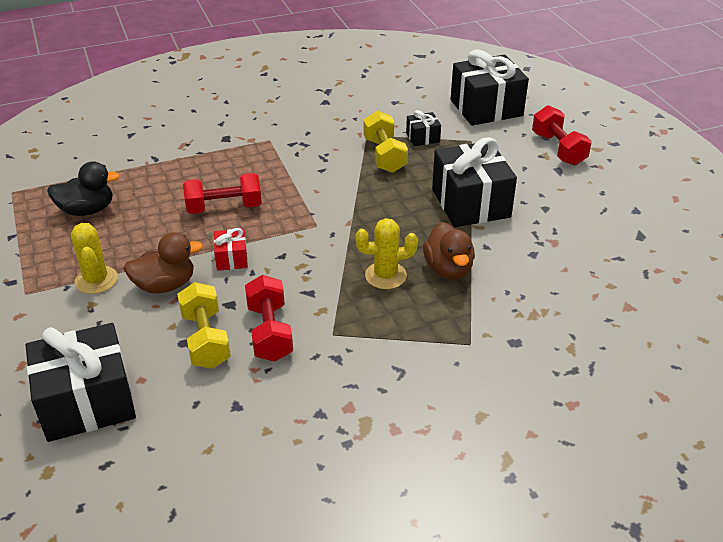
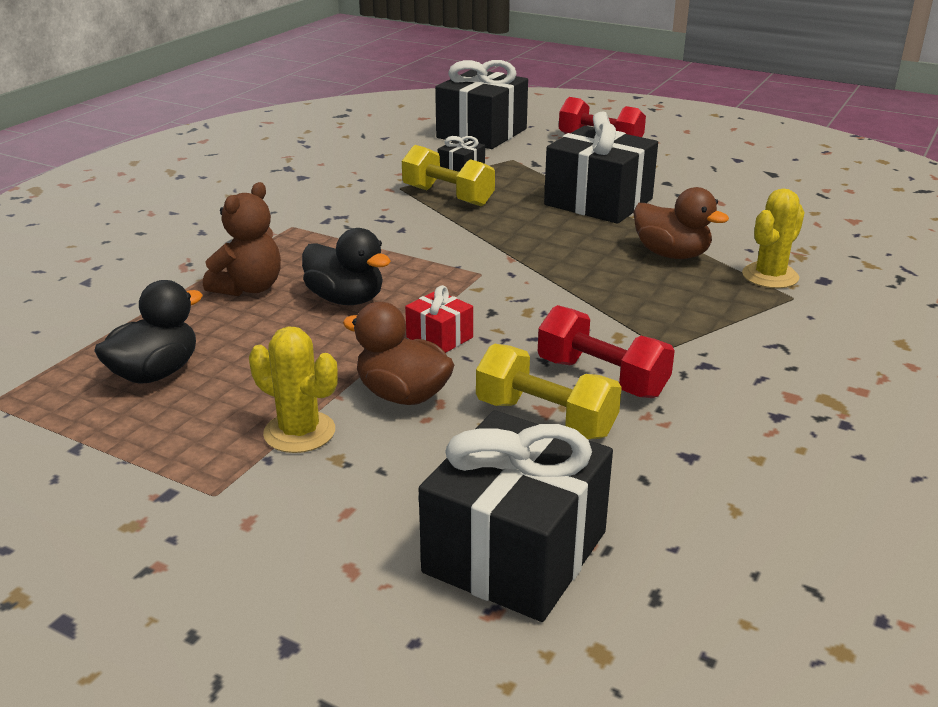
camera: 40 degrees left, 10 degrees down
brown duck [123,232,203,293] -> brown duck turned 90 degrees counterclockwise [343,302,454,405]
red dumbbell [183,173,262,214] -> black duck [302,228,391,305]
yellow cactus [355,218,418,289] -> yellow cactus moved to [742,188,805,288]
none -> brown teddy bear [203,182,281,296]

